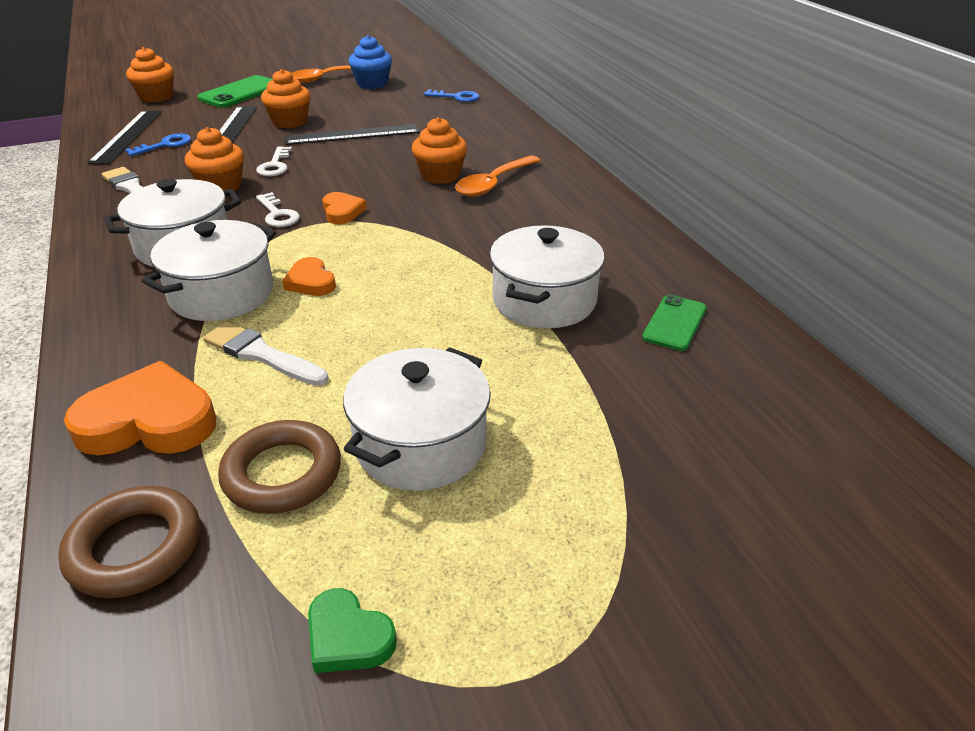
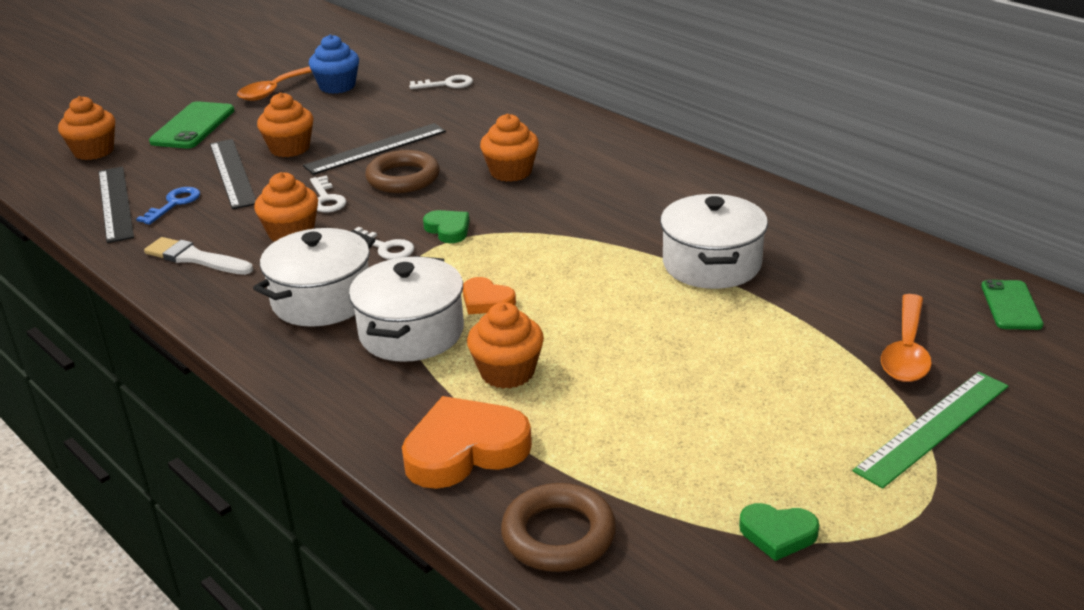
camera: 20 degrees left, 5 degrees down
white brush [203,322,328,386] -> orange cupcake [467,302,544,389]
brown ring [218,420,341,514] -> brown ring moved to [365,150,440,193]
orange heart [322,192,367,224] -> green heart [423,210,469,243]
white pot [343,347,491,491] -> none
blue key [424,89,479,102] -> white key [409,75,473,89]
orange spoon [455,156,541,197] -> orange spoon moved to [881,294,932,382]
green phone [642,295,707,351] -> green phone moved to [981,280,1043,330]
none -> green ruler [852,372,1008,489]

